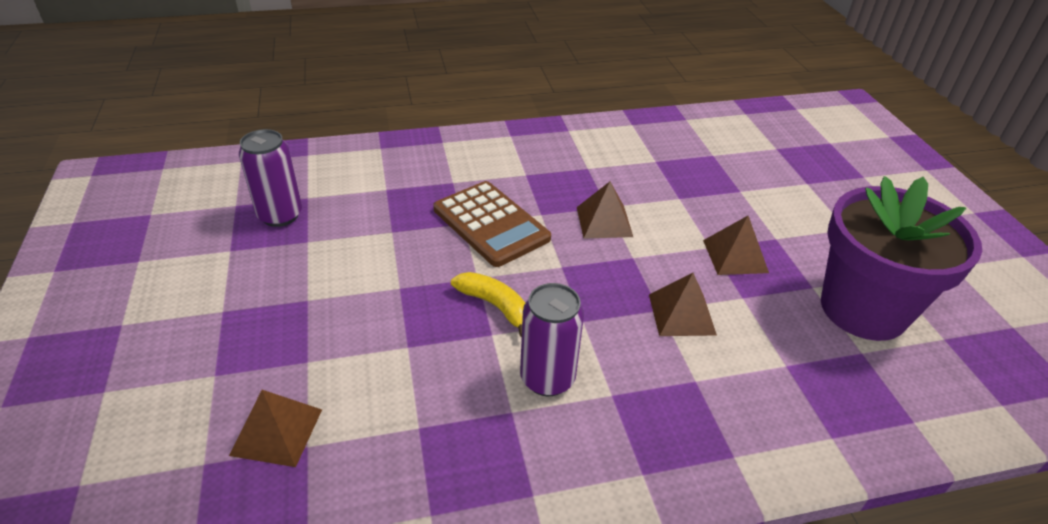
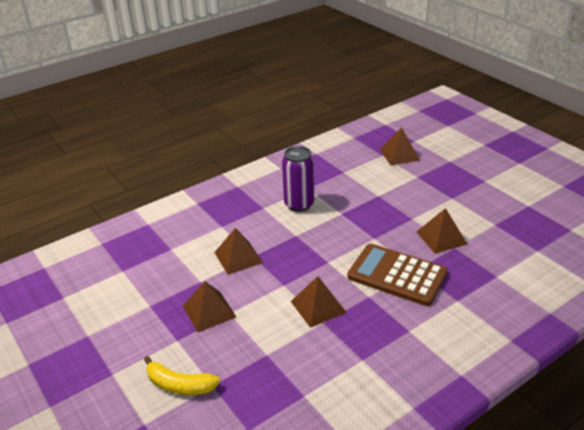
camera: 160 degrees right, 5 degrees down
purple can [239,129,302,227] -> none
yellow banana [451,272,525,338] -> yellow banana moved to [144,356,220,395]
purple flower pot [821,176,982,341] -> none
none -> brown pyramid [417,208,467,254]

